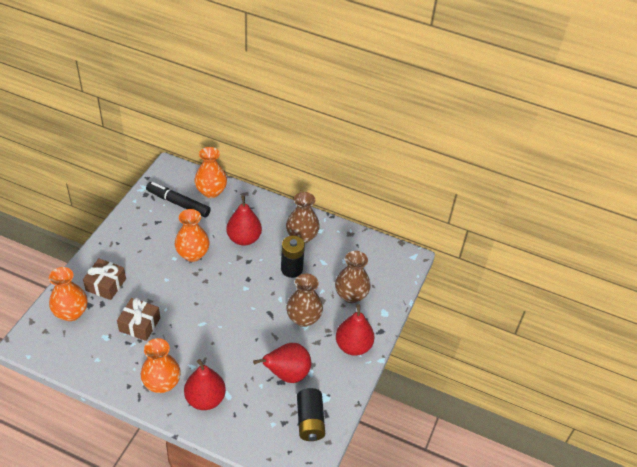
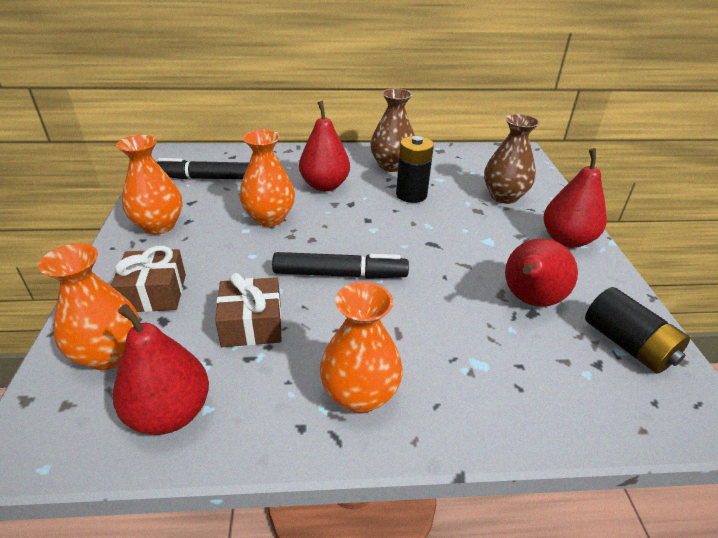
camera: 25 degrees left, 10 degrees down
red pear [184,359,226,410] -> red pear moved to [113,304,209,435]
orange vase [194,147,227,198] -> orange vase moved to [116,135,183,235]
brown vase [286,274,323,327] -> none
none -> black marker [272,252,409,279]

